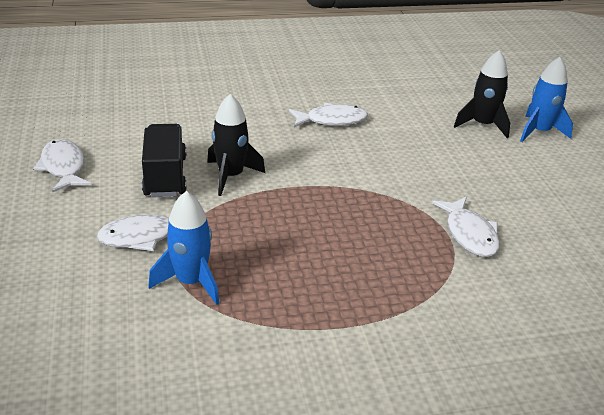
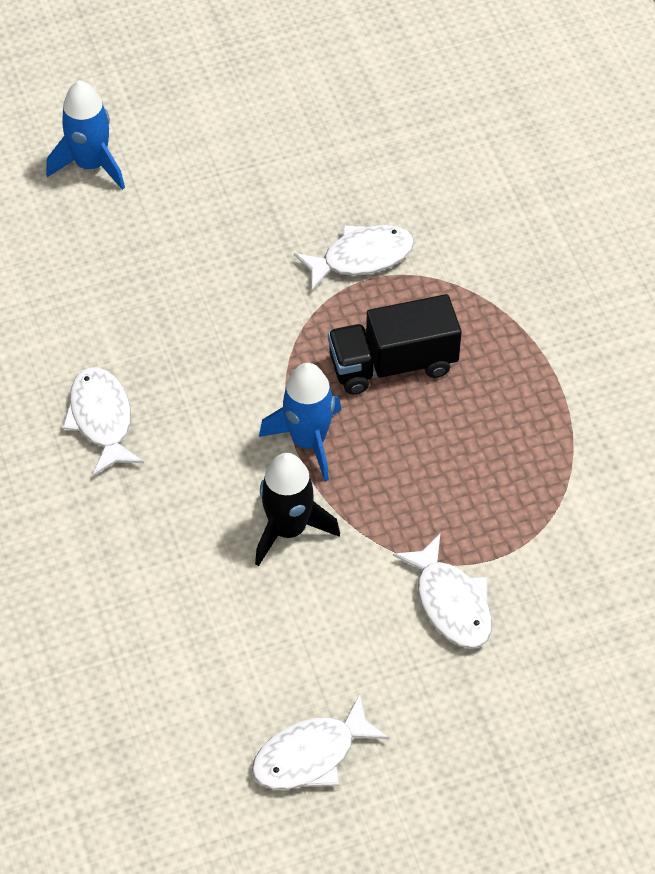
camera: 95 degrees left, 20 degrees up
black truck [142,124,187,197] -> black truck moved to [328,294,462,395]
blue rocket [148,191,219,305] -> blue rocket moved to [259,363,341,482]
black rocket [454,50,510,138] -> none

